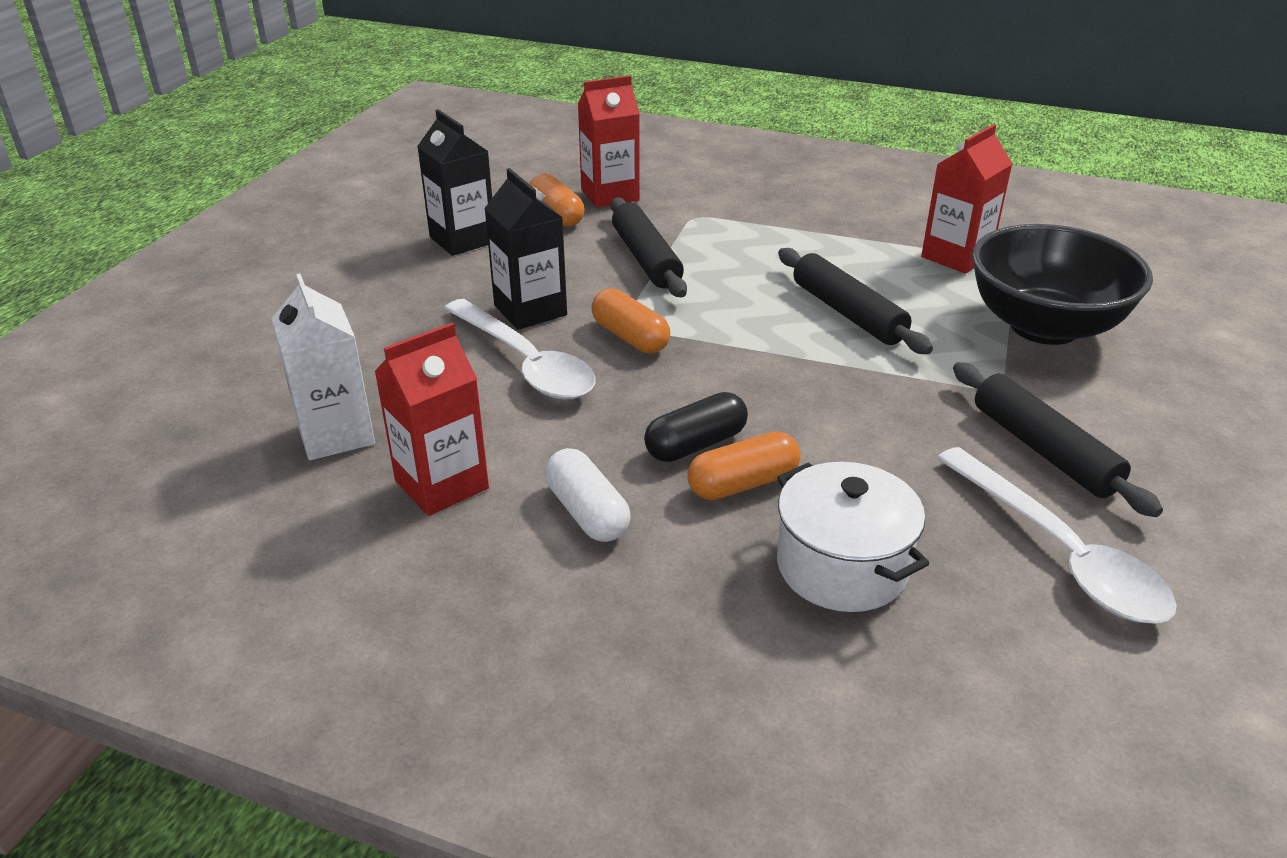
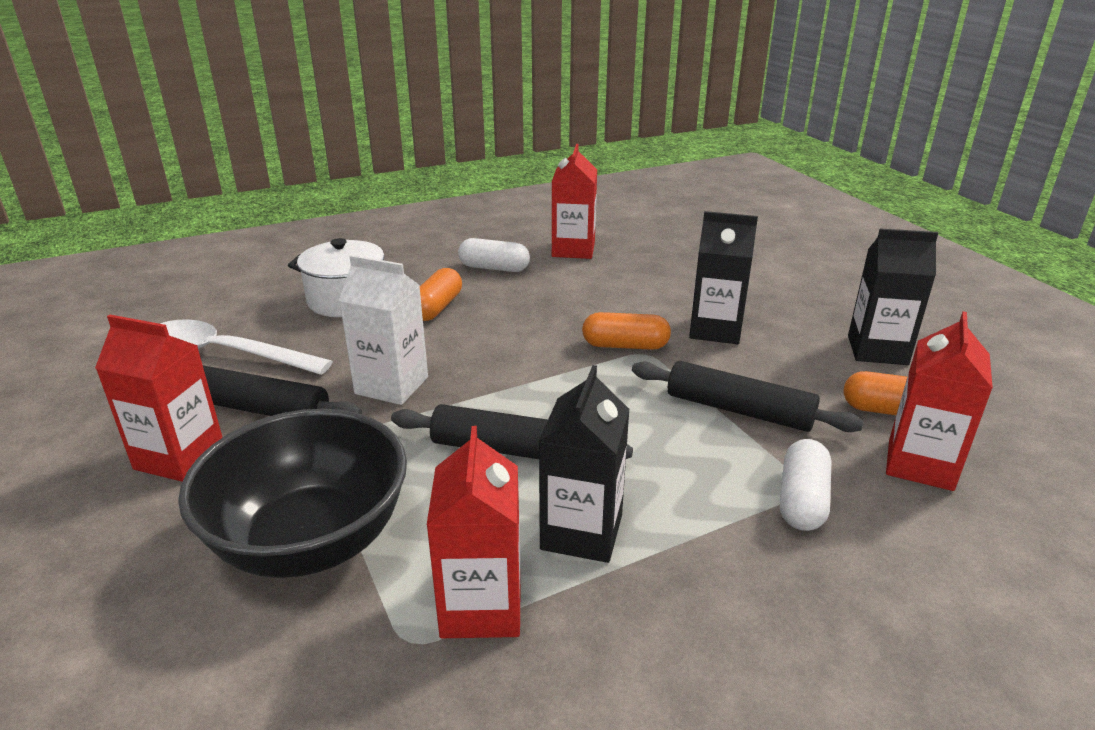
camera: 135 degrees right, 5 degrees down
white carton [271,274,375,460] -> white carton moved to [339,255,428,405]
white spoon [444,299,596,399] -> none
black capsule [644,392,748,462] -> none
none -> red carton [95,315,223,482]
none -> black carton [538,365,630,563]
none -> white capsule [780,439,832,531]

